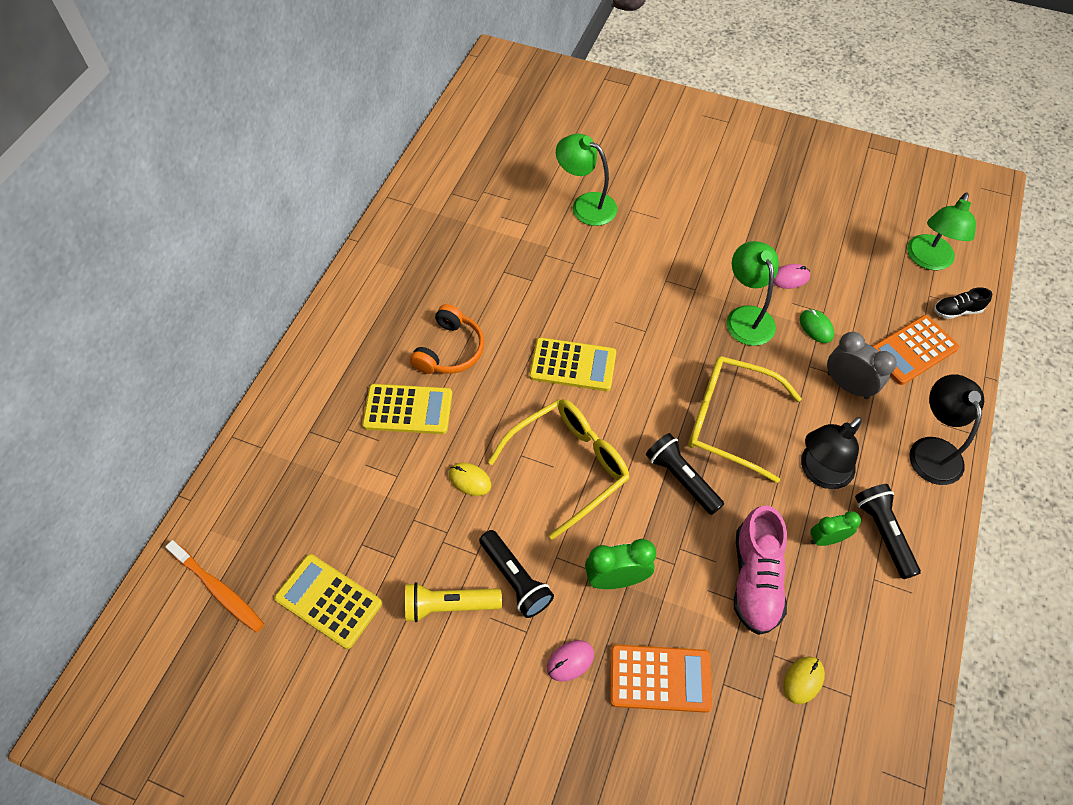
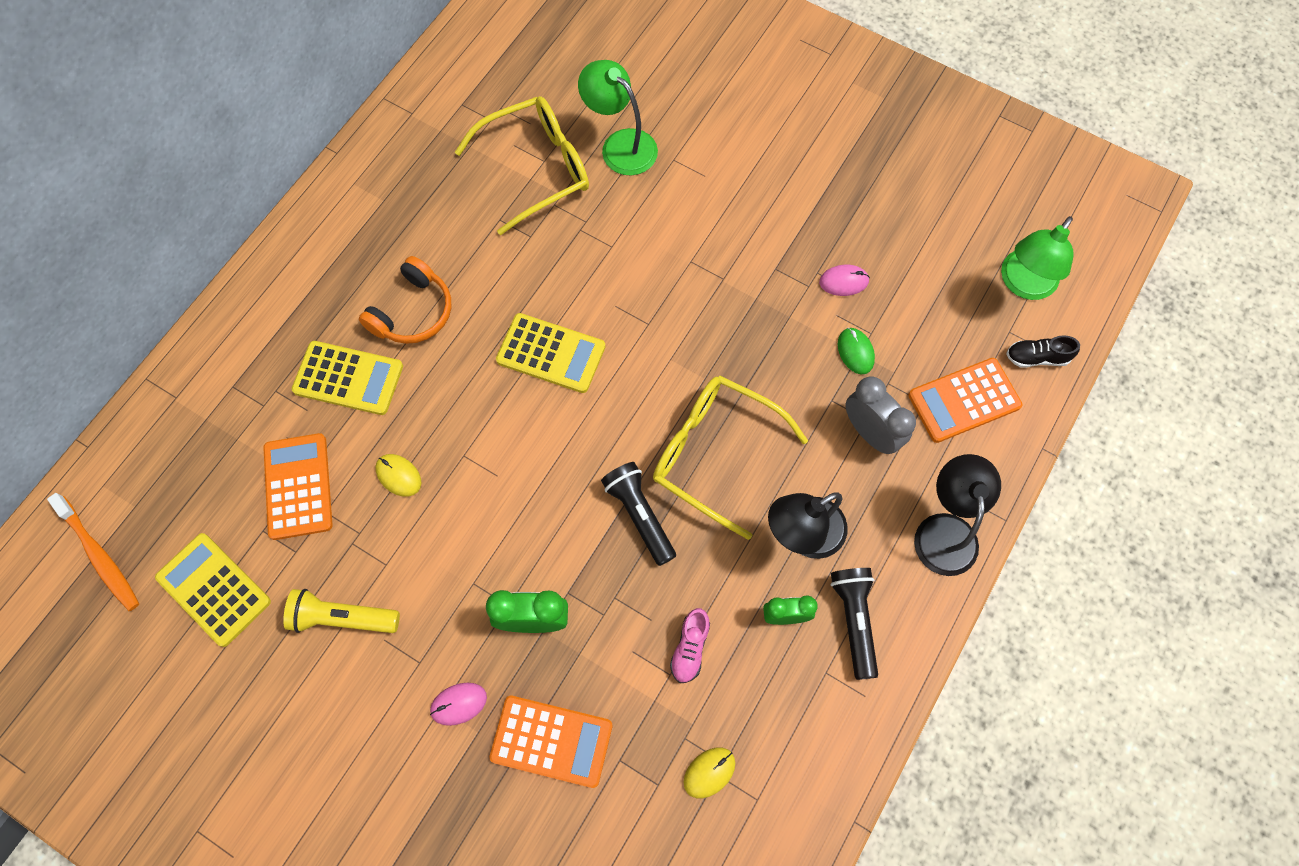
camera: 10 degrees right, 10 degrees up
black flashlight [479,530,554,618] -> none
yellow glasses [488,399,630,540] -> yellow glasses moved to [455,96,589,235]
green lamp [727,241,779,346] -> none
pink shoe [734,505,787,635] -> pink shoe [670,608,710,683], size x0.53
none -> orange calculator [263,433,333,540]

